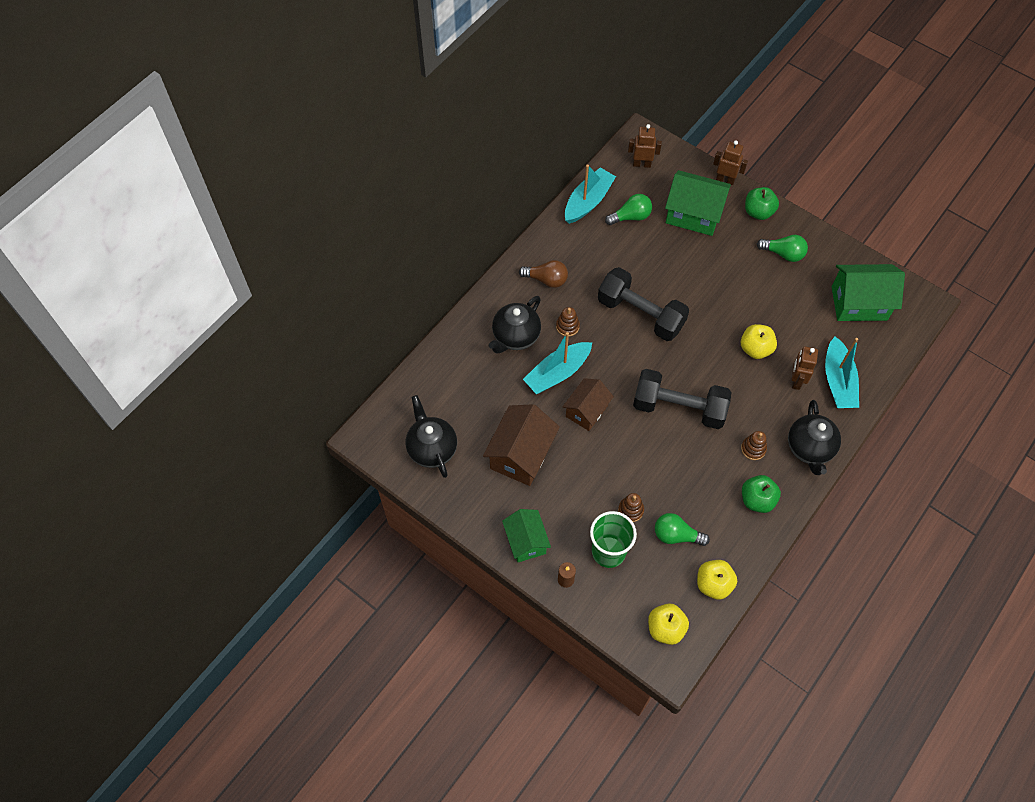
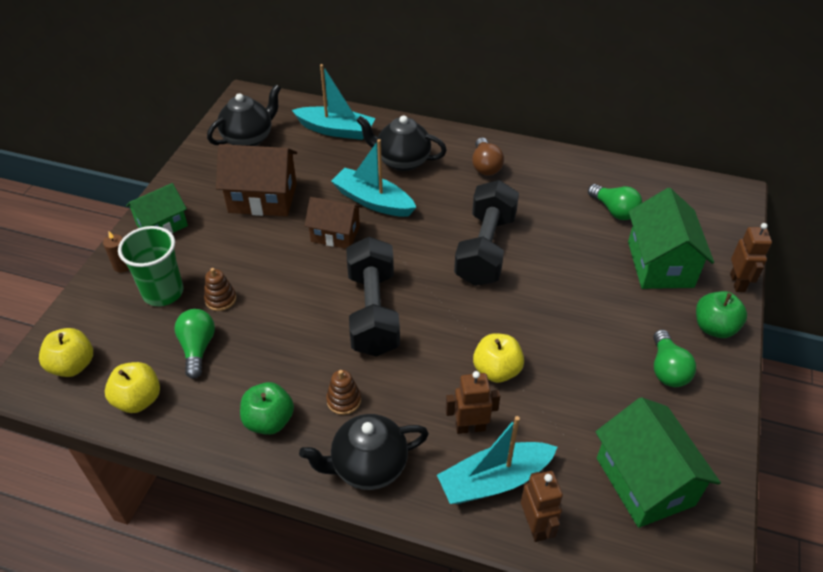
camera: 70 degrees right, 15 degrees down
brown stacking toy [556,307,580,337] -> none
turquoise boat [565,164,616,224] -> turquoise boat moved to [292,64,376,140]
brown robot [628,124,662,168] -> brown robot moved to [521,471,563,542]

